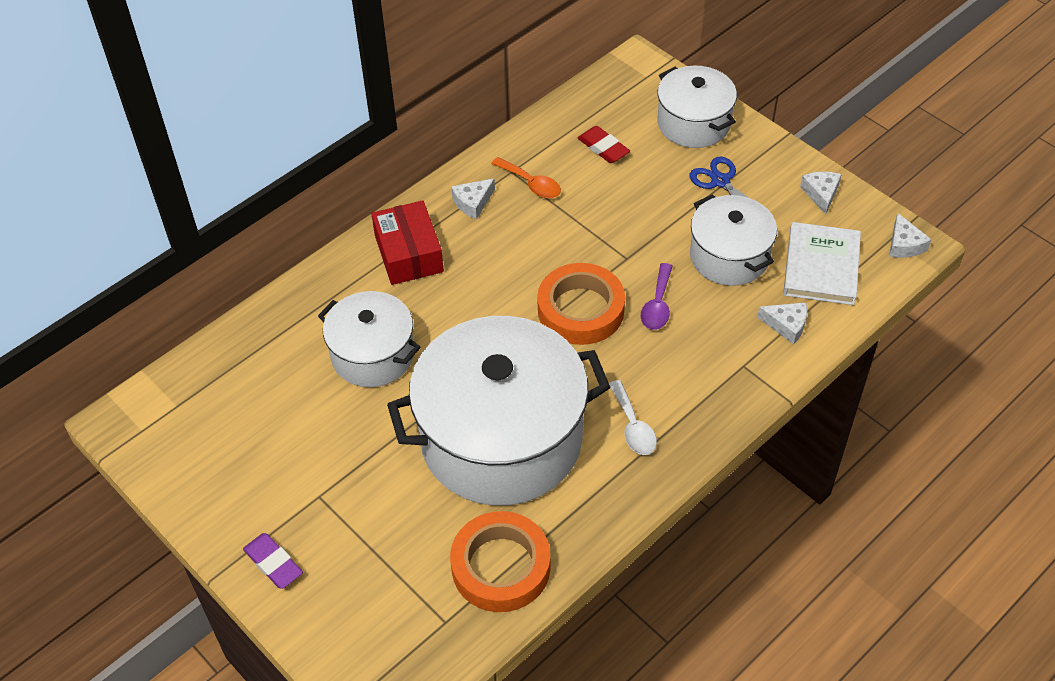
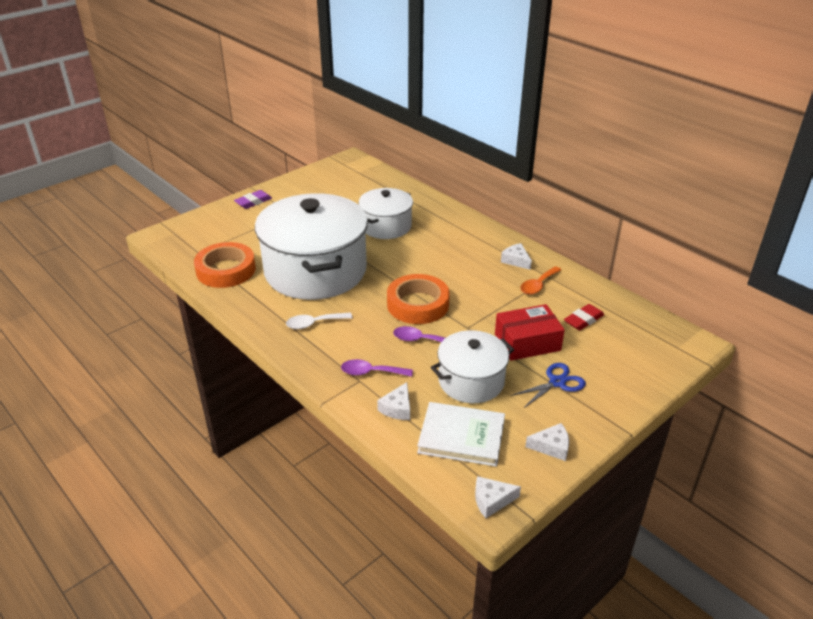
camera: 90 degrees right, 15 degrees down
red box [371,200,444,285] -> red box moved to [495,304,565,361]
white pot [657,66,737,148] -> none
none -> purple spoon [341,359,413,377]

